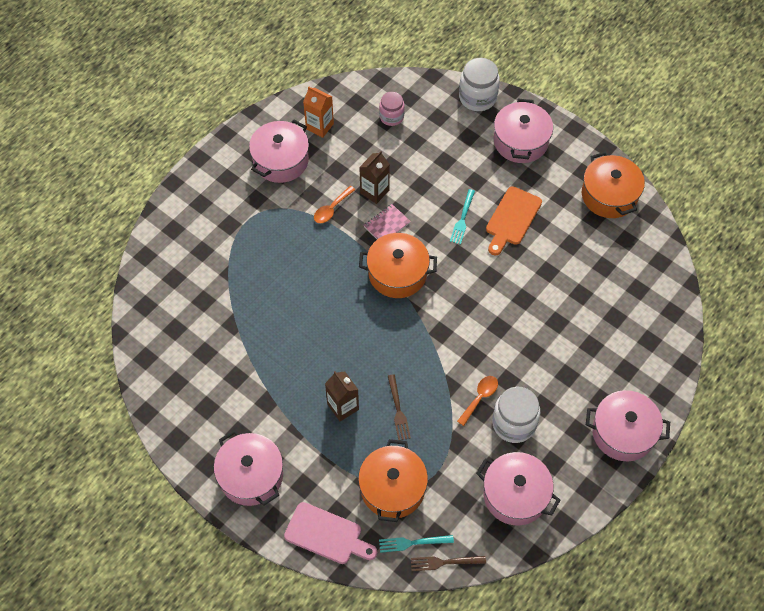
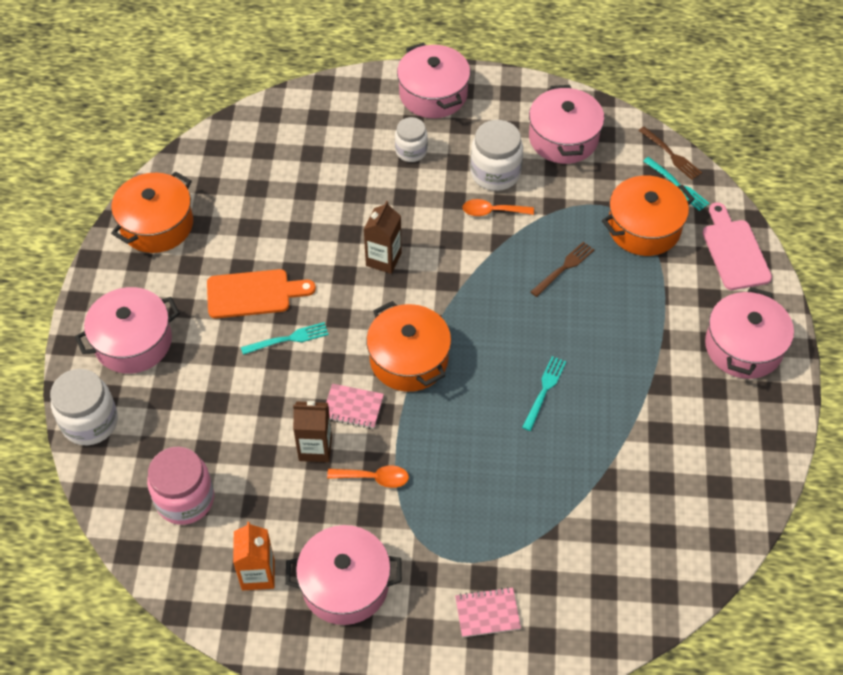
camera: 125 degrees left, 5 degrees down
brown carton [325,371,359,421] -> brown carton moved to [364,201,402,274]
pink jar [379,92,405,126] -> pink jar [147,446,214,525], size x1.56
none -> white jar [395,117,428,162]
none -> pink notebook [455,587,521,637]
none -> turquoise fork [522,356,566,431]

